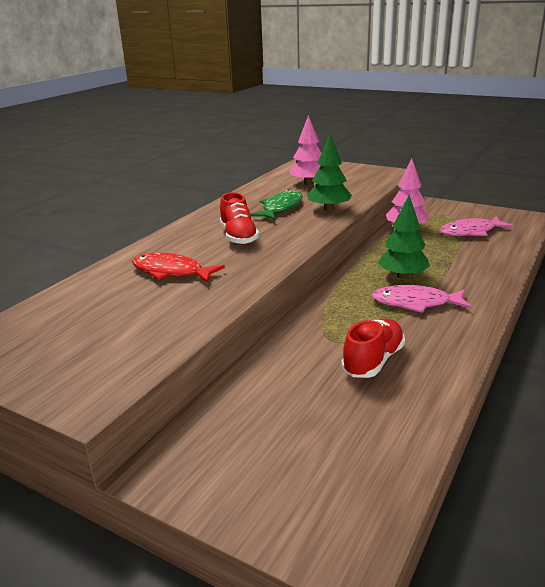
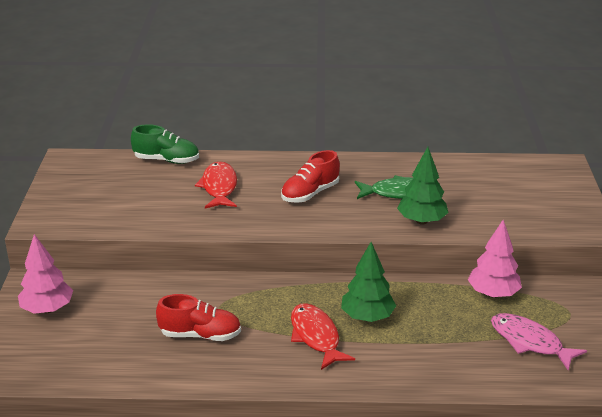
camera: 60 degrees right, 5 degrees up
pink tree [289,115,321,185] -> pink tree moved to [18,234,73,314]
pink fish [371,285,472,313] -> red fish [291,303,355,370]
none -> green shoe [131,124,199,164]

